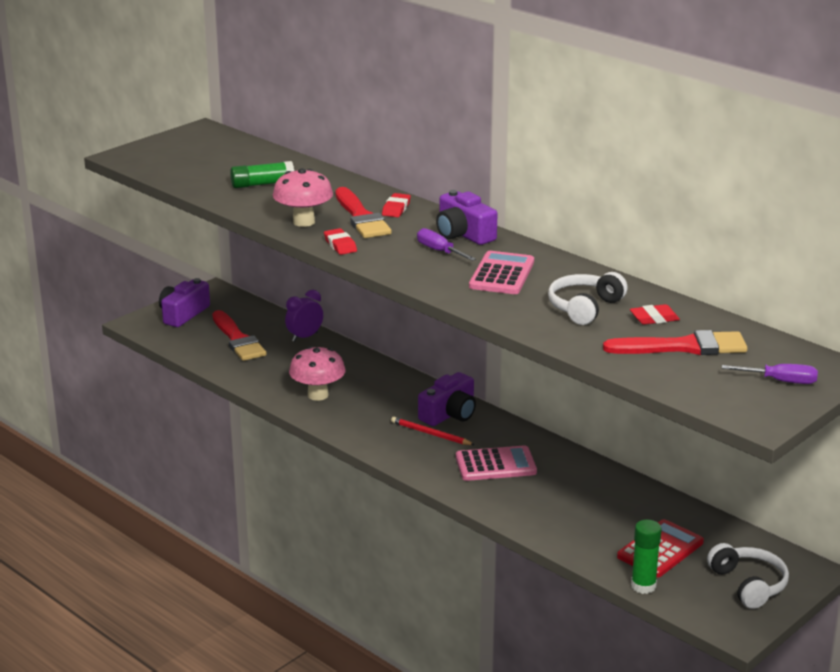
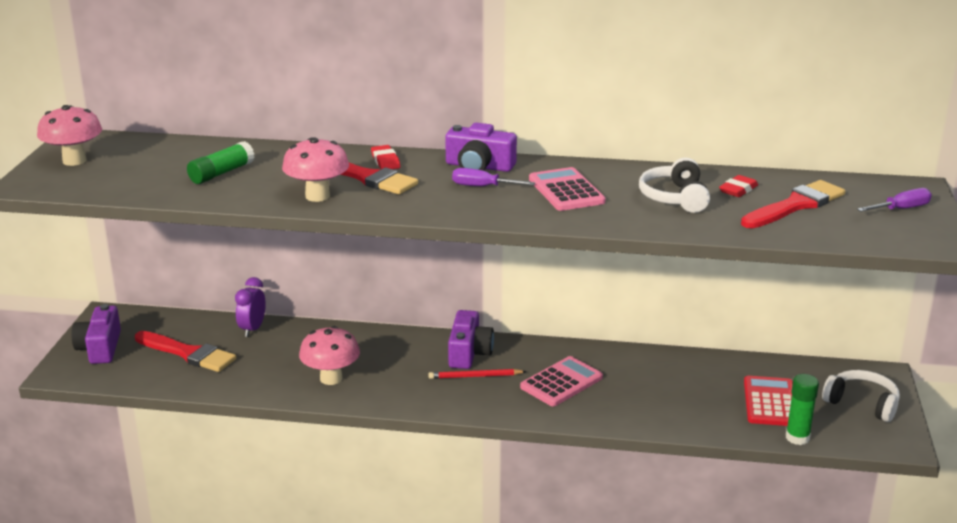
camera: 35 degrees left, 0 degrees up
red eraser [324,228,357,255] -> none
none -> pink mushroom [37,105,102,166]

